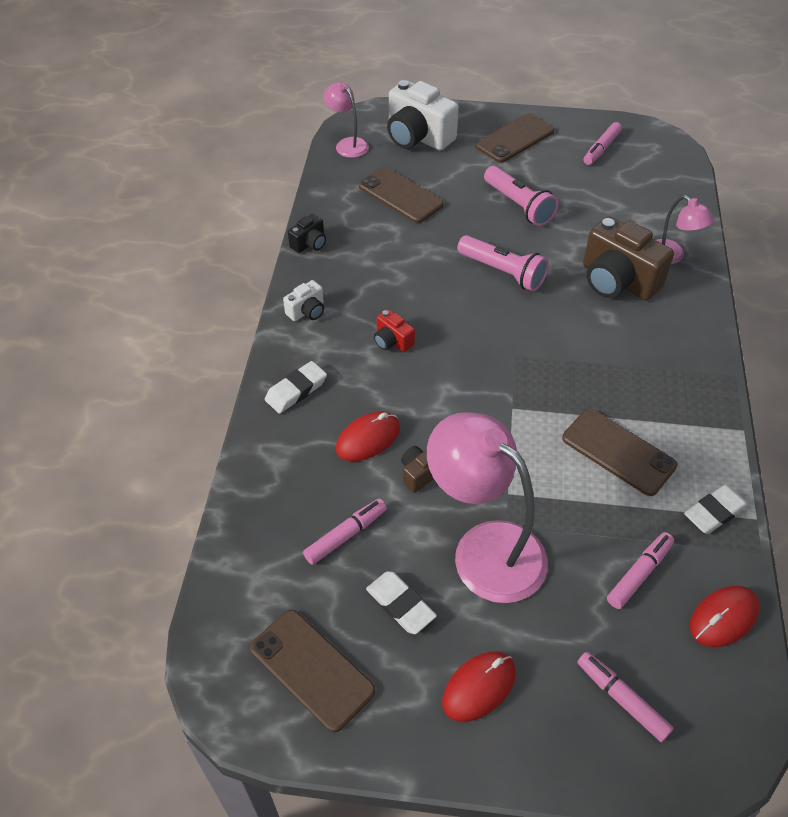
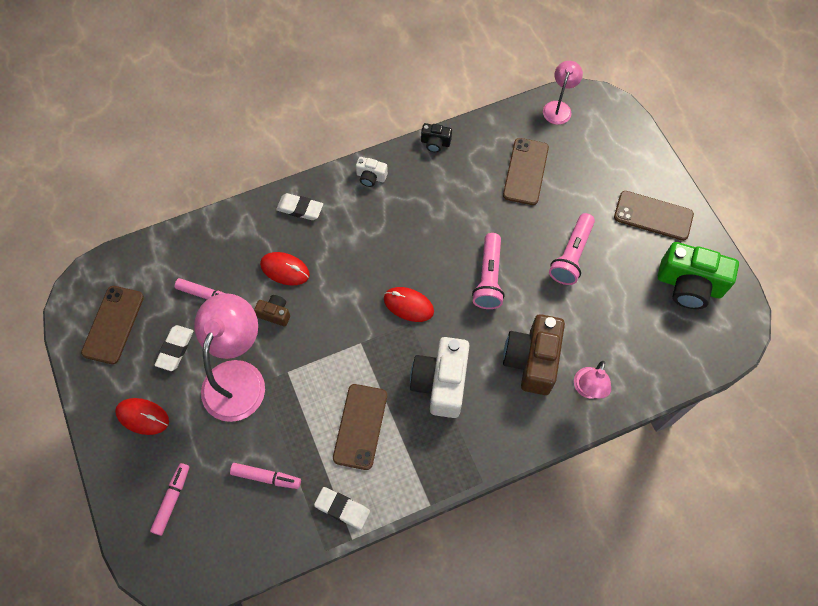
camera: 60 degrees right, 15 degrees up
red camera [374,309,415,352] -> none
white camera [387,80,459,150] -> white camera moved to [410,337,470,418]
pink marker [583,122,622,165] -> green camera [658,242,739,309]
red mouse [690,586,760,647] -> red mouse moved to [384,287,434,322]

